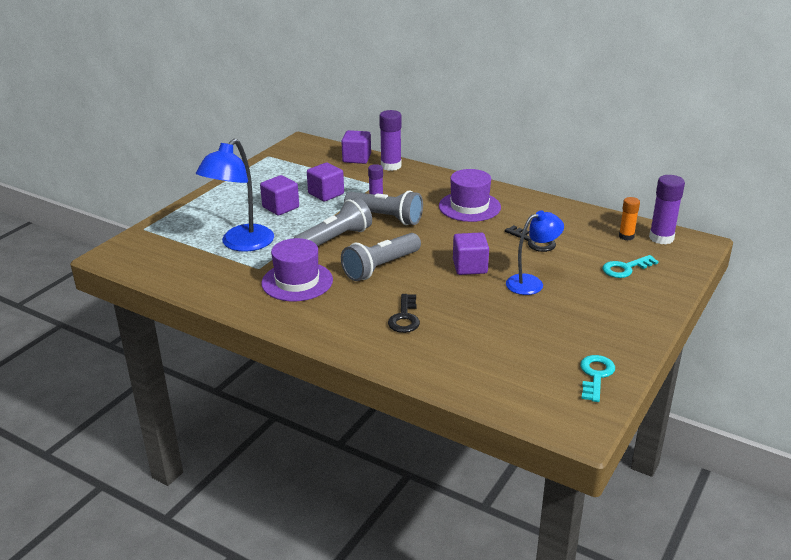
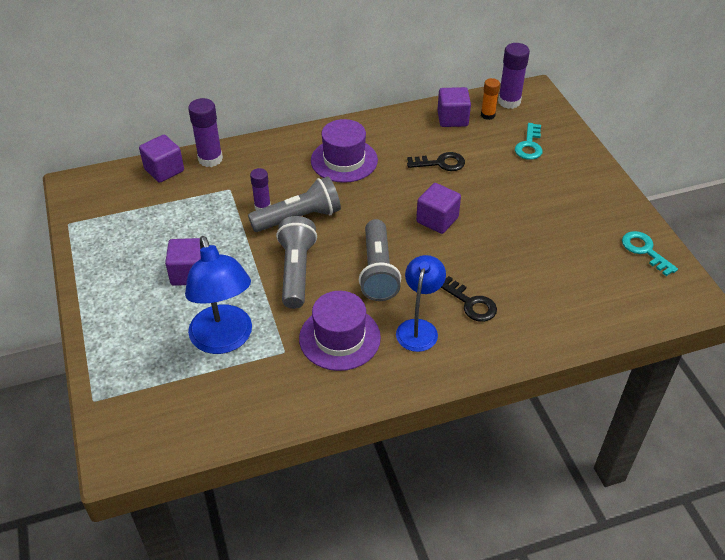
camera: 50 degrees left, 15 degrees up
purple cube [307,163,344,201] -> purple cube moved to [437,87,471,127]
blue lamp [506,210,564,295] -> blue lamp moved to [396,255,446,352]

